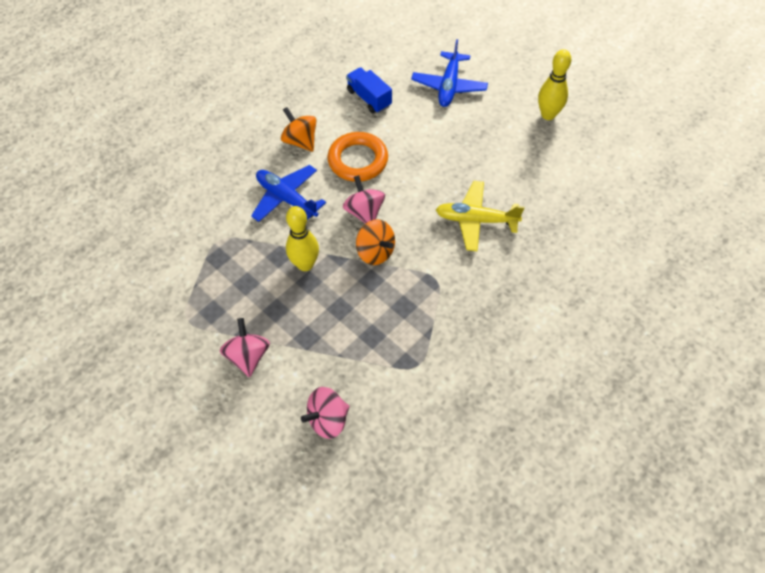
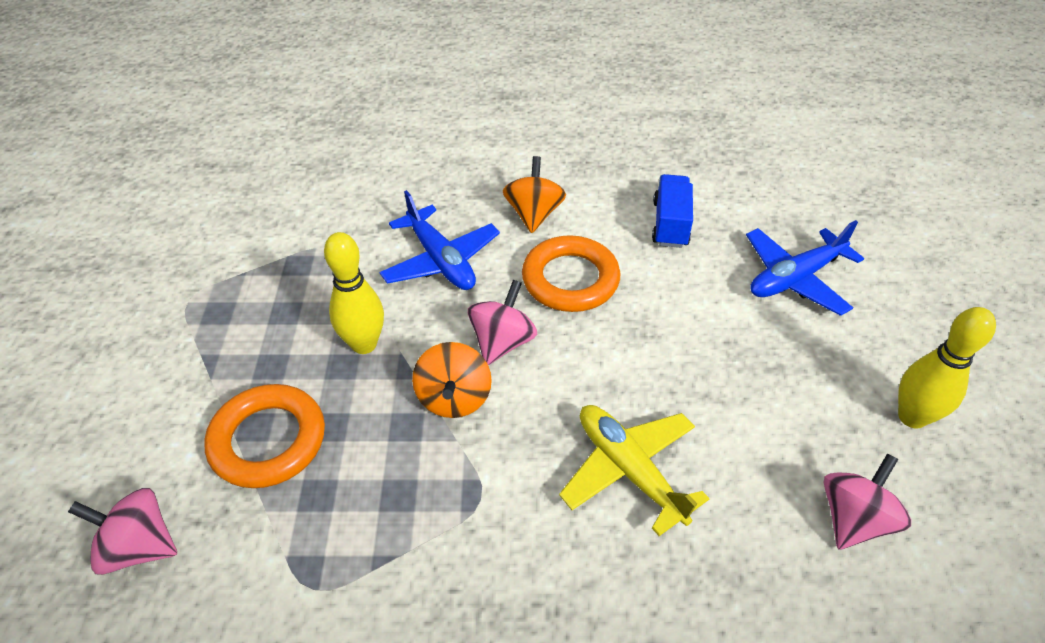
camera: 45 degrees right, 10 degrees down
pink spinning top [220,318,270,377] -> pink spinning top moved to [823,453,911,549]
blue plane [251,165,326,222] -> blue plane turned 150 degrees clockwise [379,190,500,290]
none -> orange ring [204,384,325,488]

